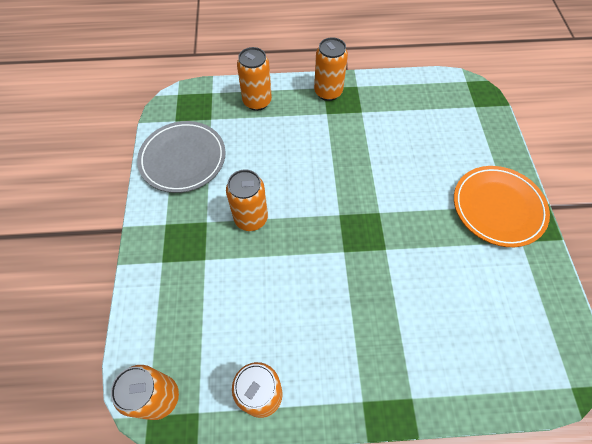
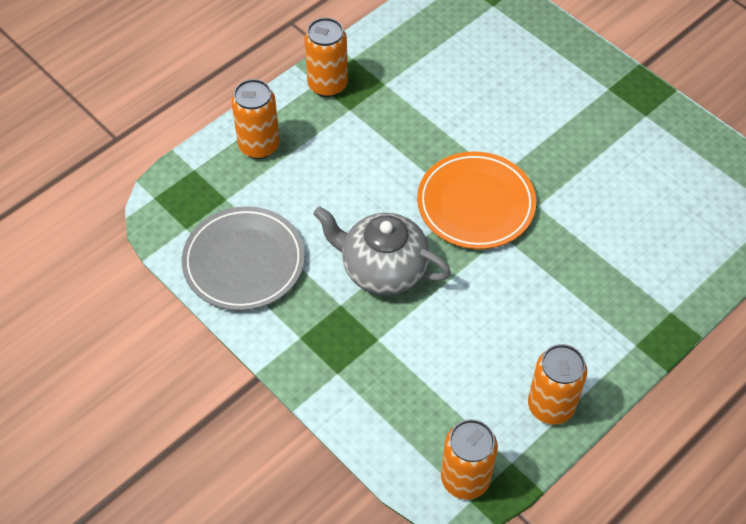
camera: 40 degrees left, 5 degrees down
orange can [226,169,268,231] -> grey teapot [313,206,451,295]
orange plate [454,166,550,247] -> orange plate moved to [417,151,536,249]

